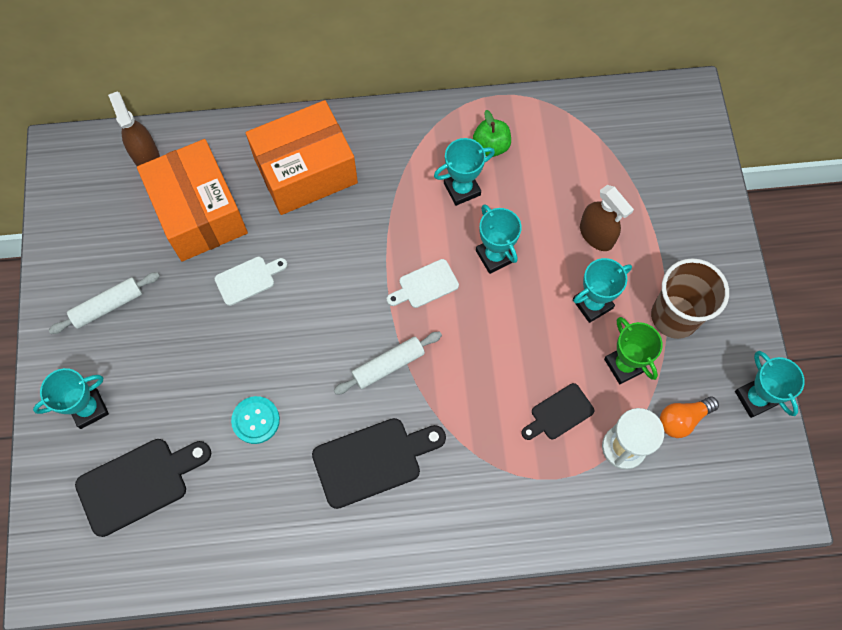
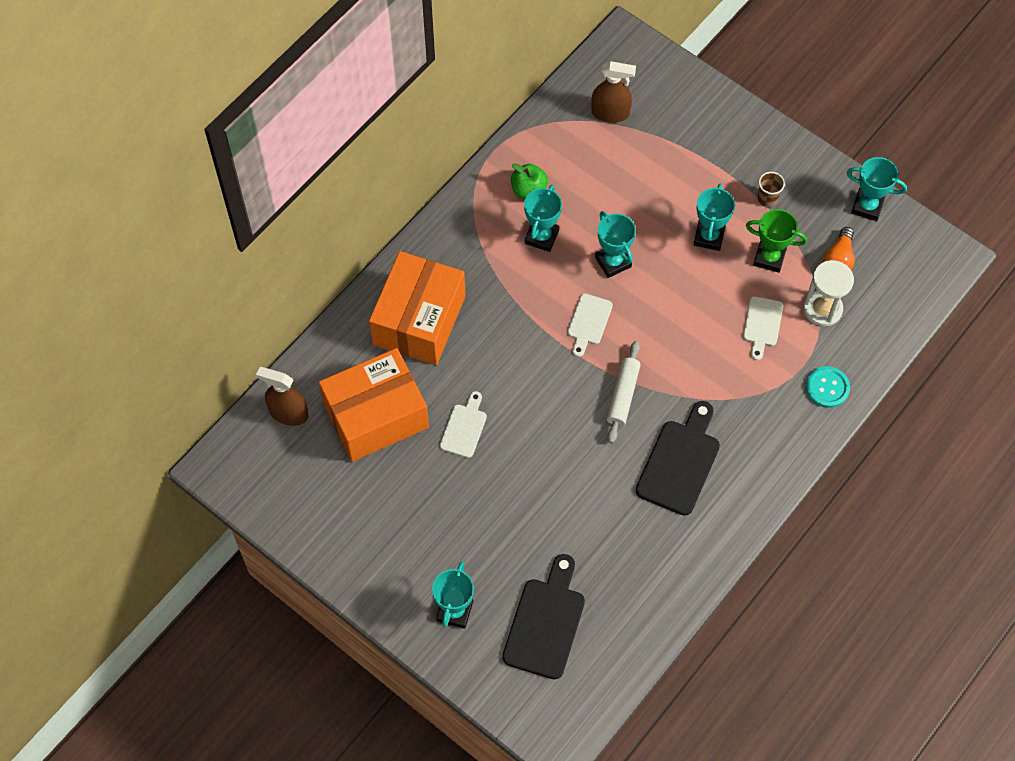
camera: 45 degrees left, 5 degrees down
white rolling pin [49,272,160,334] -> none
orange box [137,139,248,261] -> orange box turned 45 degrees counterclockwise [319,348,429,462]
turquoise button [231,396,280,444] -> turquoise button moved to [806,366,850,408]
turquoise trophy [476,204,522,274] -> turquoise trophy turned 45 degrees clockwise [595,211,636,278]
black cutting board [521,383,594,440] -> white cutting board [743,296,783,360]
brown spray bottle [580,185,634,251] -> brown spray bottle moved to [591,61,636,123]
brown cup [651,258,729,339] -> brown cup [758,172,785,207], size x0.46

